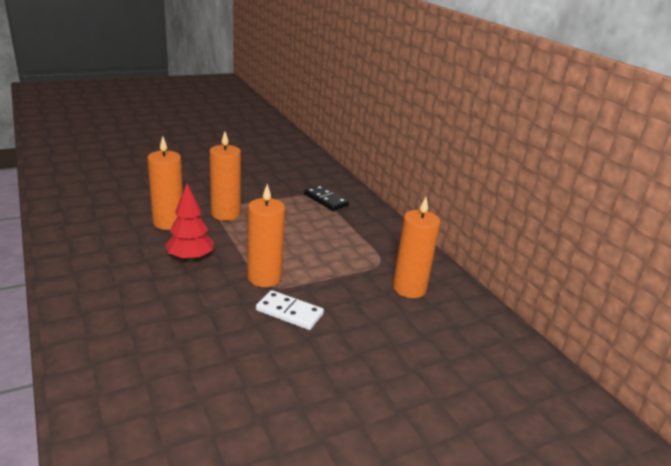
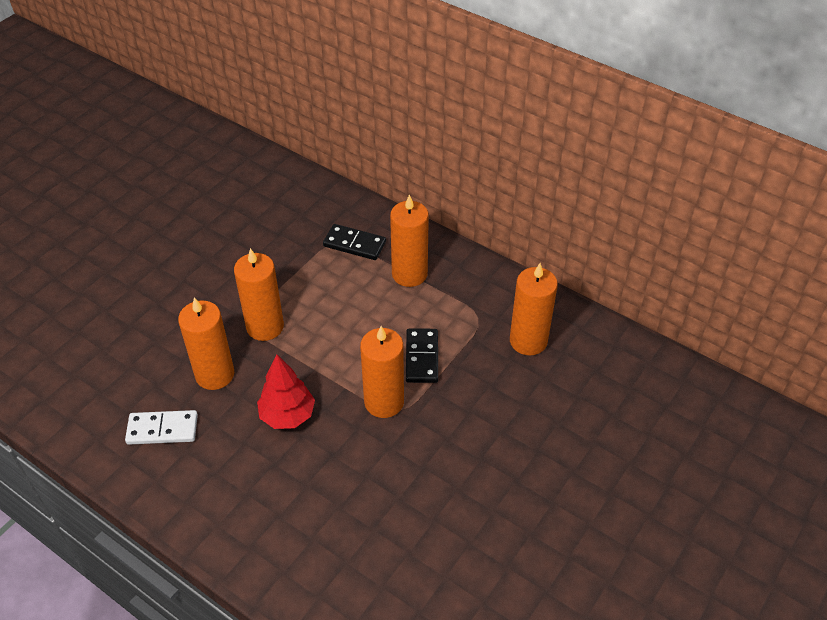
camera: 25 degrees left, 20 degrees up
white domino [256,290,324,330] -> white domino moved to [125,410,198,445]
none -> orange candle [390,194,429,287]
none -> black domino [406,328,438,383]

